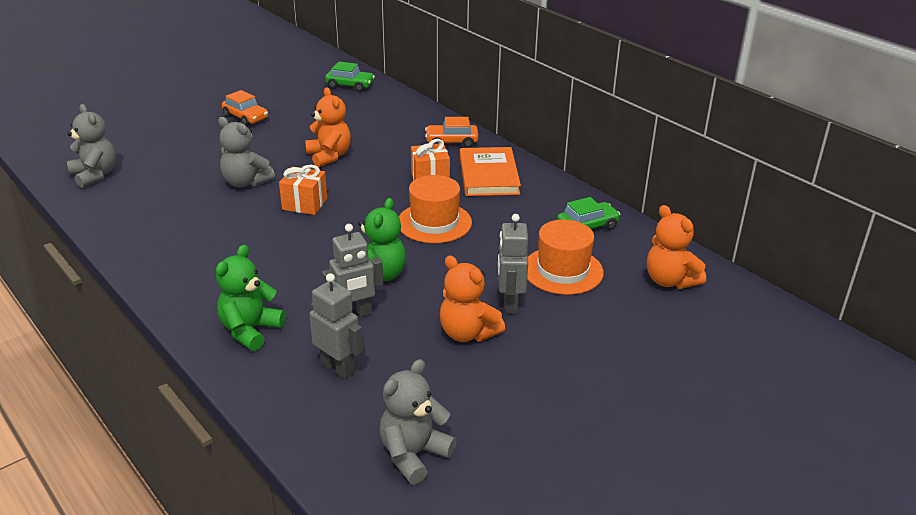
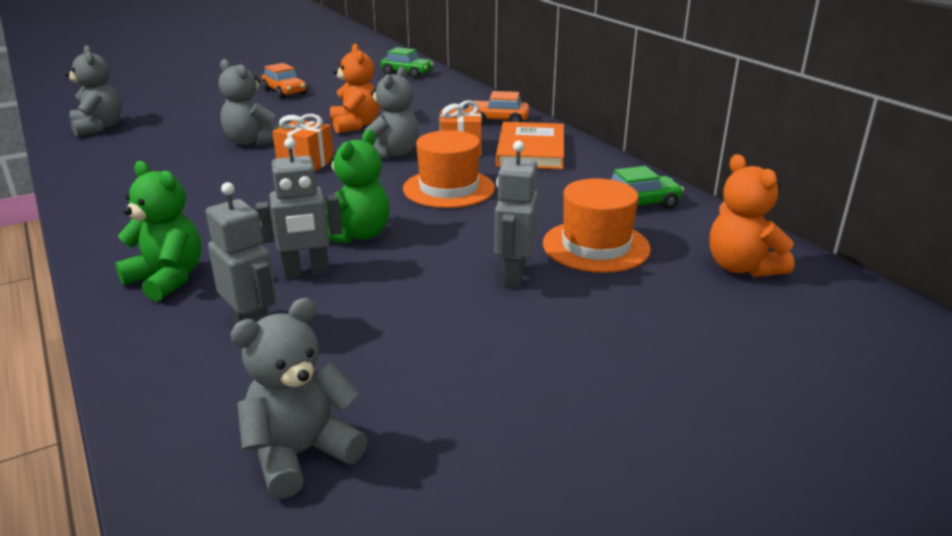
camera: 10 degrees right, 5 degrees down
green teddy bear [216,245,286,351] -> green teddy bear turned 90 degrees clockwise [115,161,201,302]
orange teddy bear [440,256,505,342] -> none
none -> grey teddy bear [365,66,419,159]

